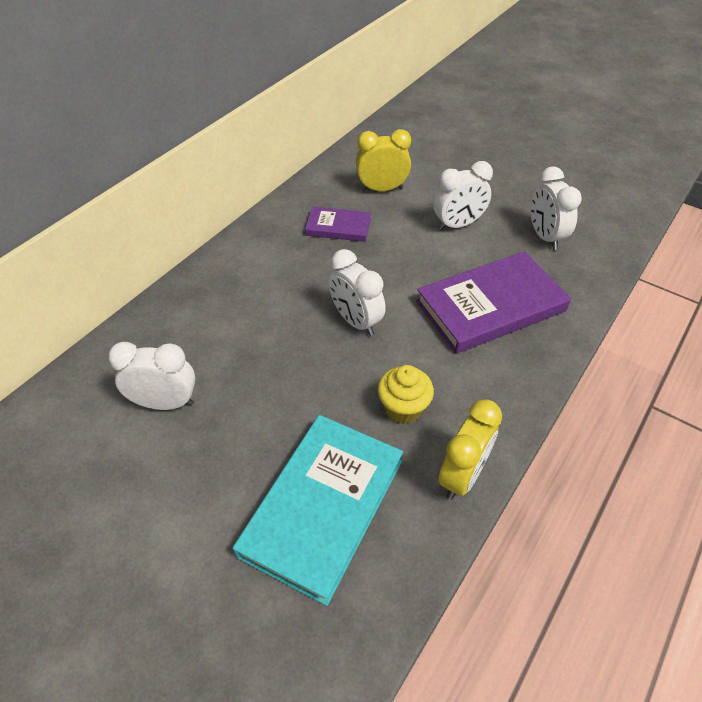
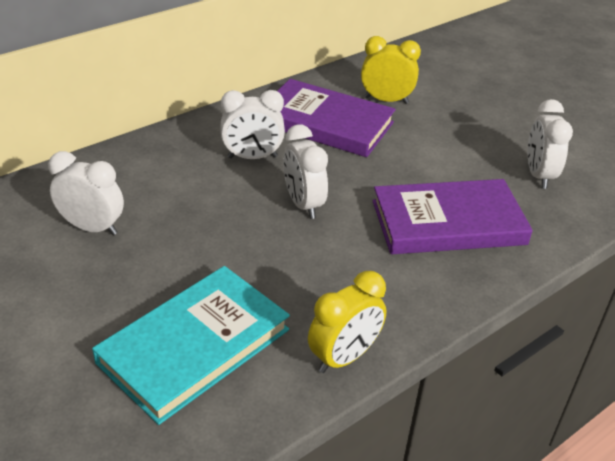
camera: 15 degrees right, 10 degrees down
purple book [305,207,371,242] -> purple book [277,79,396,157], size x1.90
yellow cupcake [378,365,434,424] -> none
white clock [433,161,493,230] -> white clock moved to [221,90,285,159]

